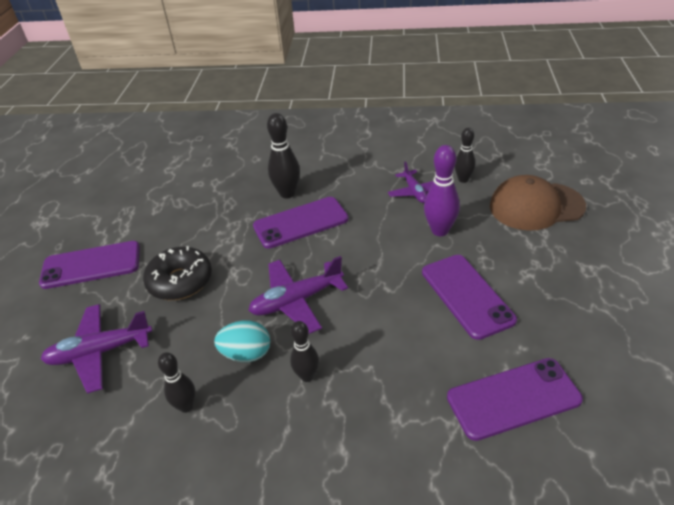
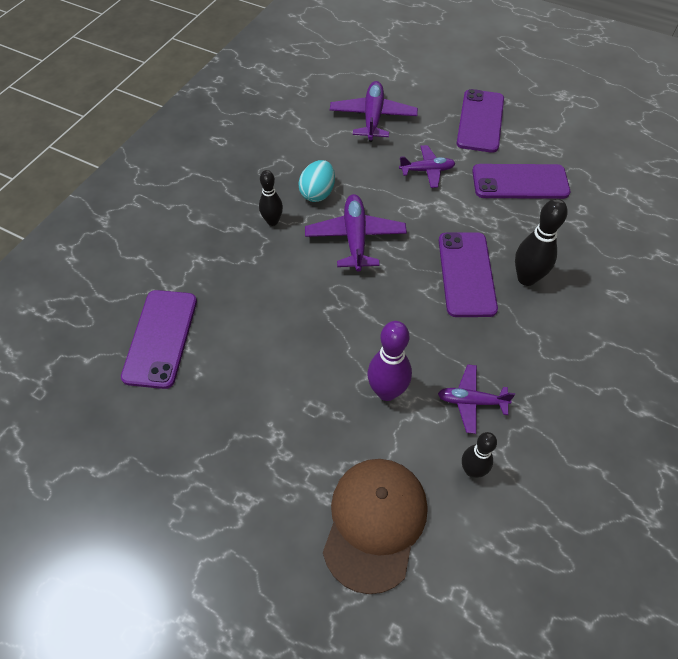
camera: 110 degrees right, 15 degrees up
black donut [143,246,212,300] -> purple plane [399,145,456,188]
black bowling pin [158,352,196,413] -> none
purple phone [422,255,517,340] -> purple phone moved to [472,164,570,199]

